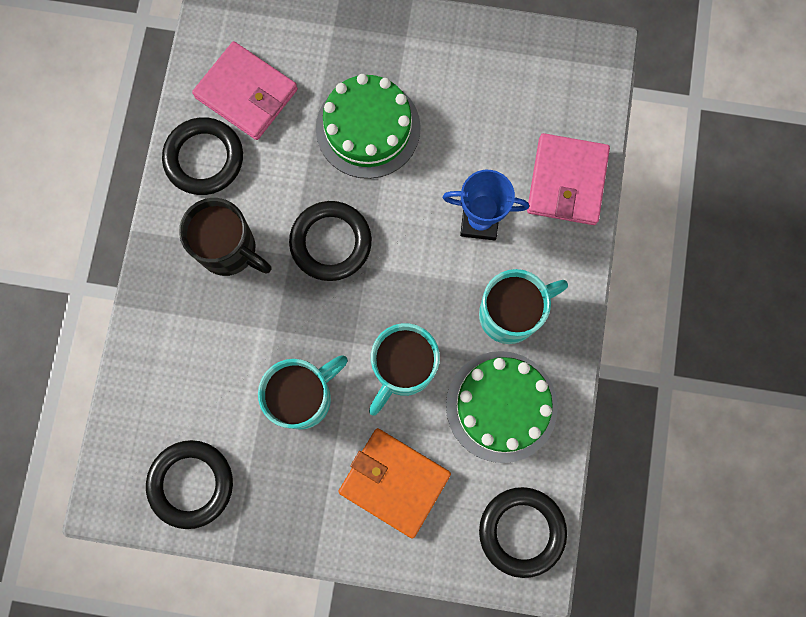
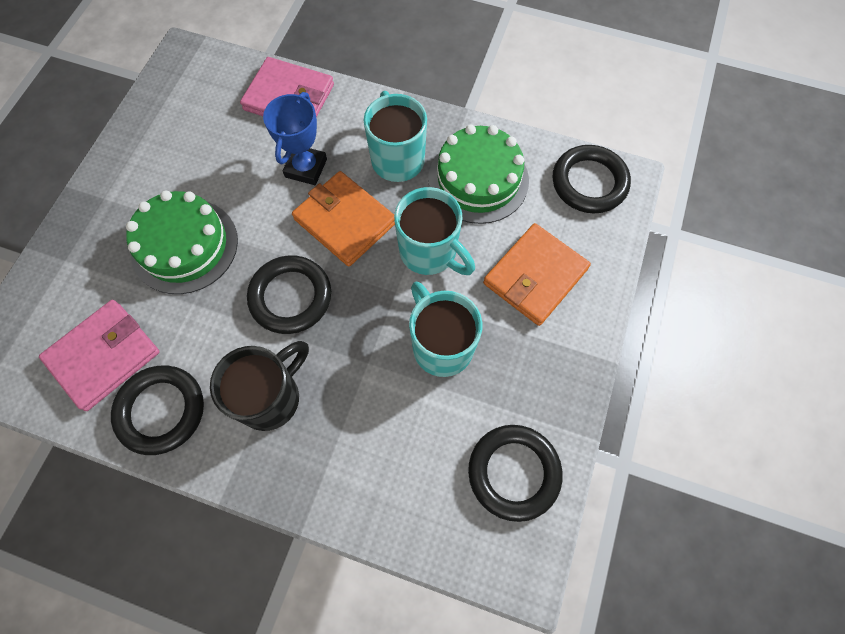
camera: 80 degrees left, 10 degrees down
none -> orange wallet [292,171,395,267]

